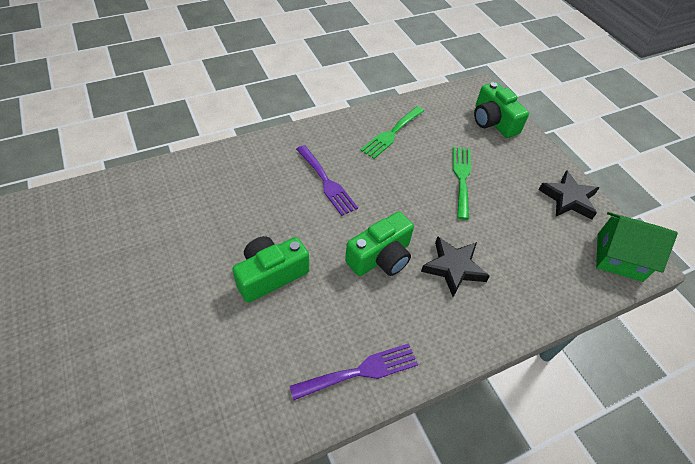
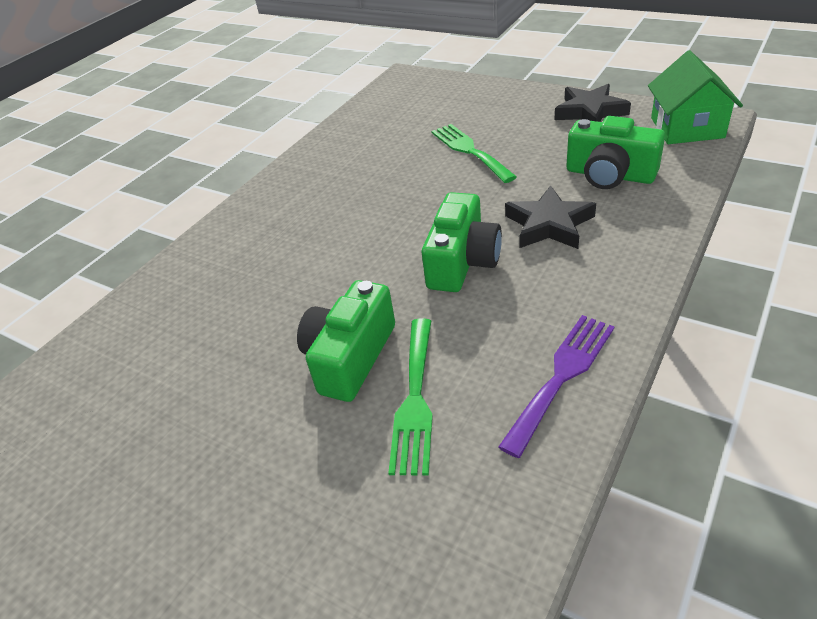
camera: 25 degrees left, 10 degrees down
purple fork [296,145,358,216] -> none
green fork [360,106,424,159] -> green fork moved to [388,318,433,475]
green camera [474,82,529,138] -> green camera moved to [566,116,665,189]
green house [596,212,678,282] -> green house turned 75 degrees counterclockwise [648,50,743,144]

